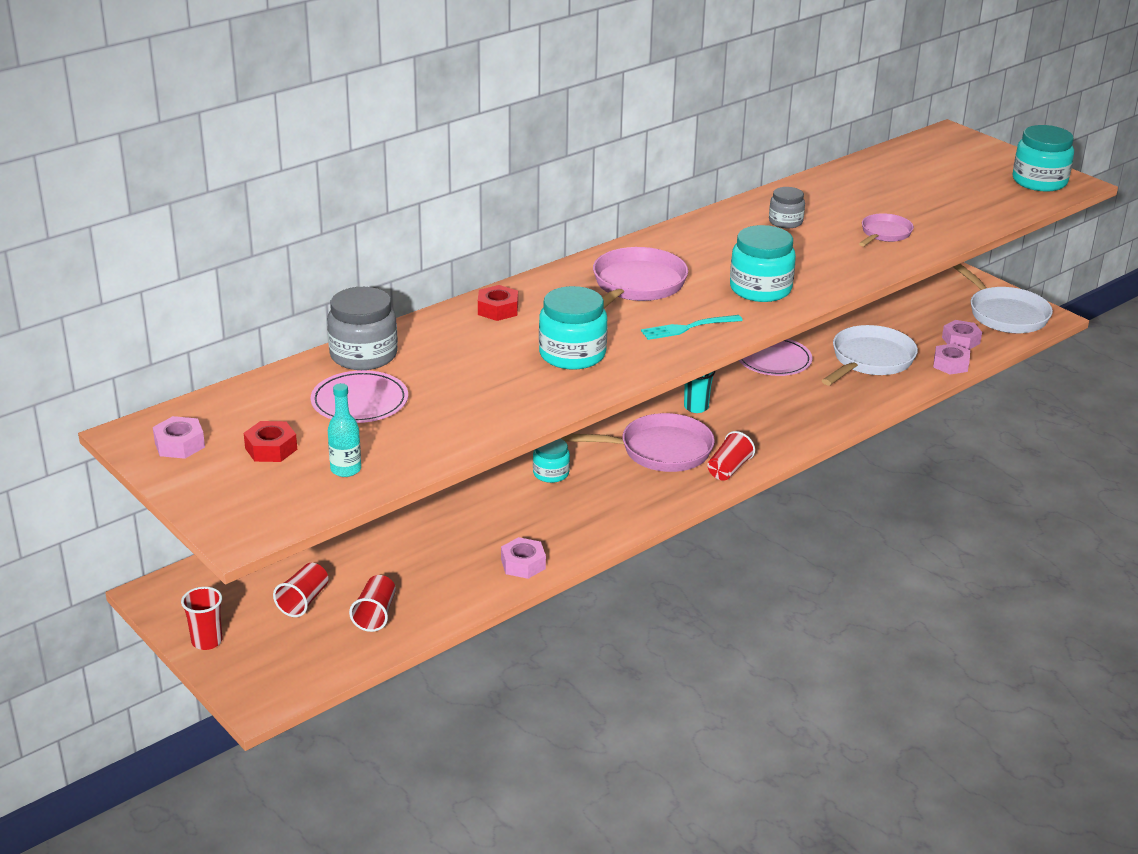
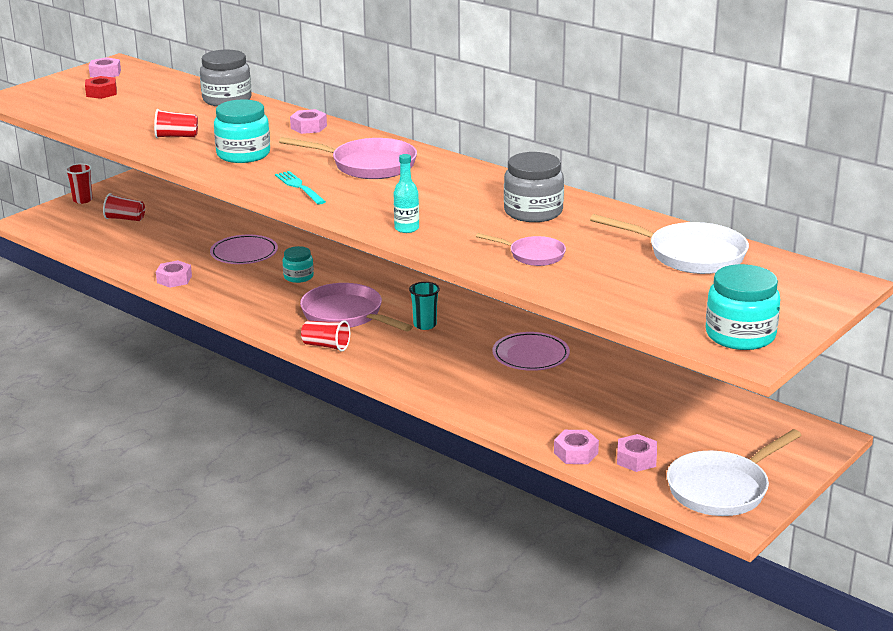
camera: 80 degrees right, 5 degrees down
pink plate [311,370,408,423] -> pink plate moved to [210,234,278,264]
turquoise bottle [328,383,361,477] -> turquoise bottle moved to [394,154,419,233]
red cup [349,575,396,632] -> red cup moved to [154,109,198,138]
red nut [478,285,518,321] -> pink nut [290,109,327,134]
pink pan [560,413,715,472] -> pink pan turned 150 degrees clockwise [300,283,413,331]
turquoise jar [730,225,796,302] -> none
grey jar [769,187,805,228] -> grey jar [504,152,564,222], size x1.69
white pan [822,325,918,385] -> white pan moved to [590,214,749,274]

